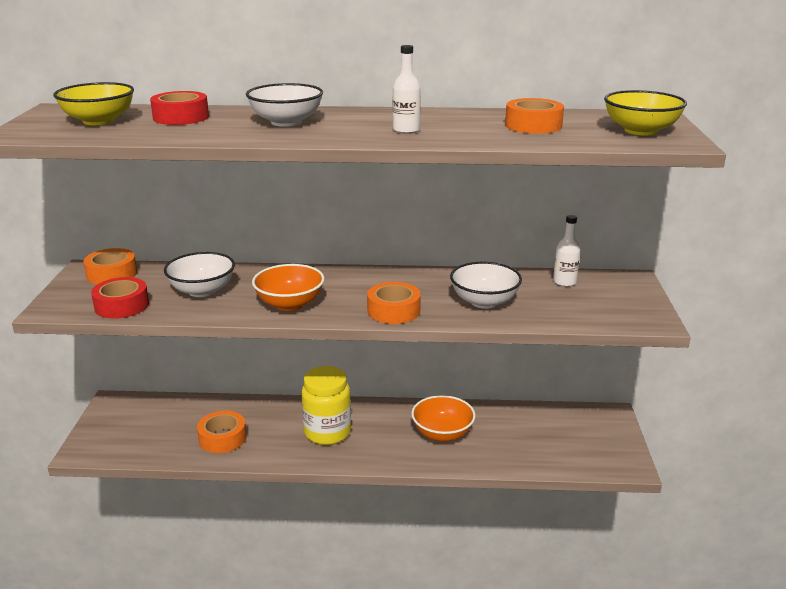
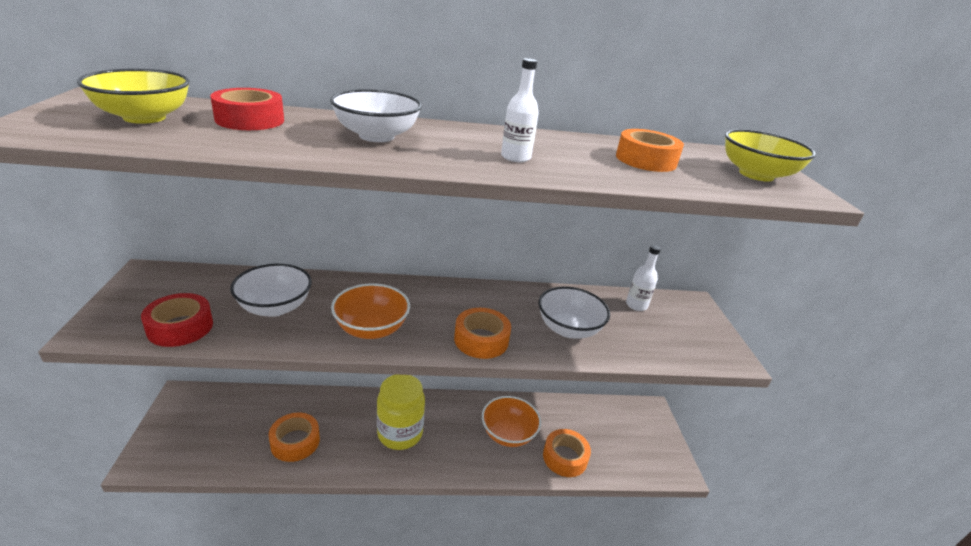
camera: 10 degrees left, 5 degrees up
orange tape [83,248,137,285] -> orange tape moved to [543,429,591,477]

